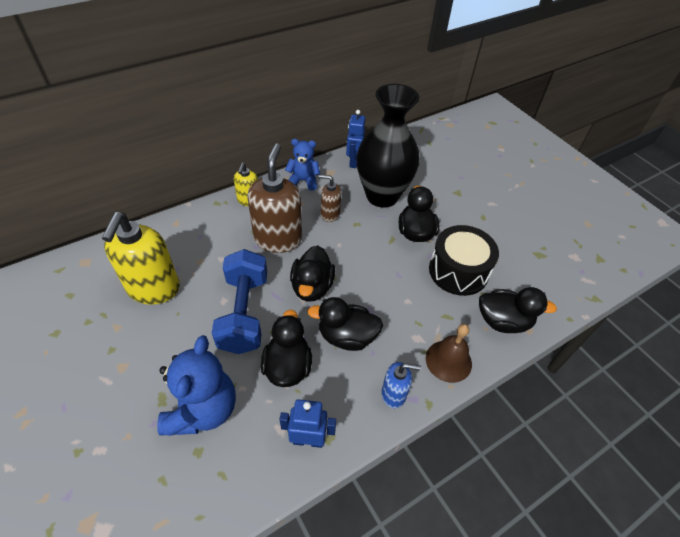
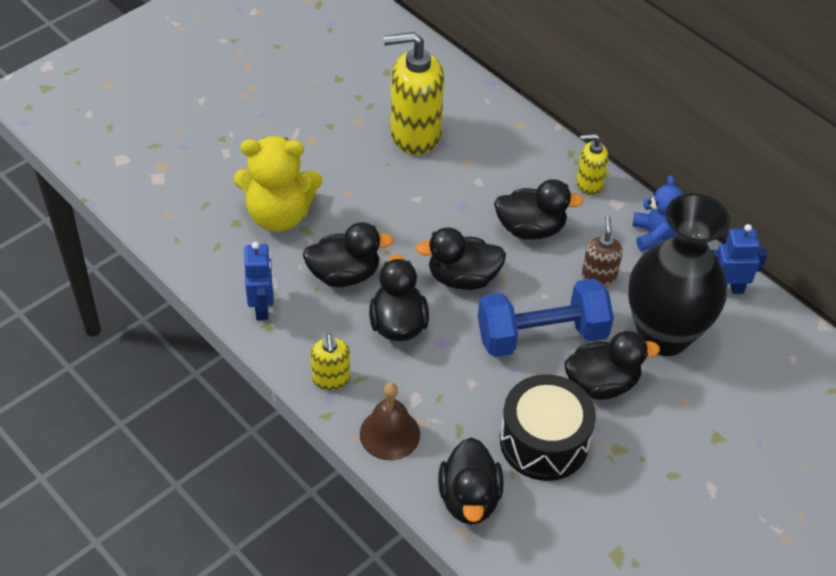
camera: 80 degrees right, 0 degrees up
blue teddy bear [157,335,236,436] -> yellow teddy bear [234,136,322,232]
blue dumbbell [212,249,267,354] -> blue dumbbell moved to [478,278,614,357]
brown soap dispenser [247,144,302,253] -> black duck [494,179,584,239]
blue soap dispenser [381,362,421,409] -> yellow soap dispenser [311,333,350,390]

